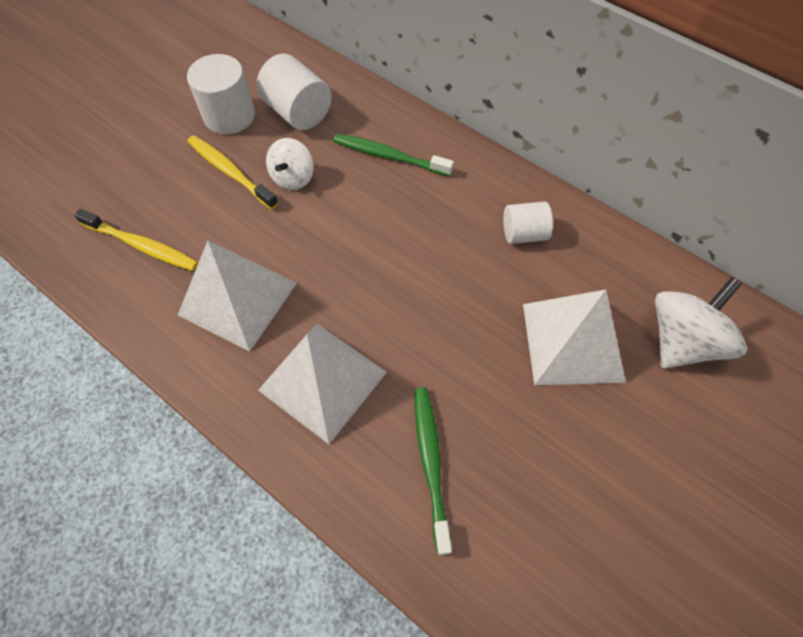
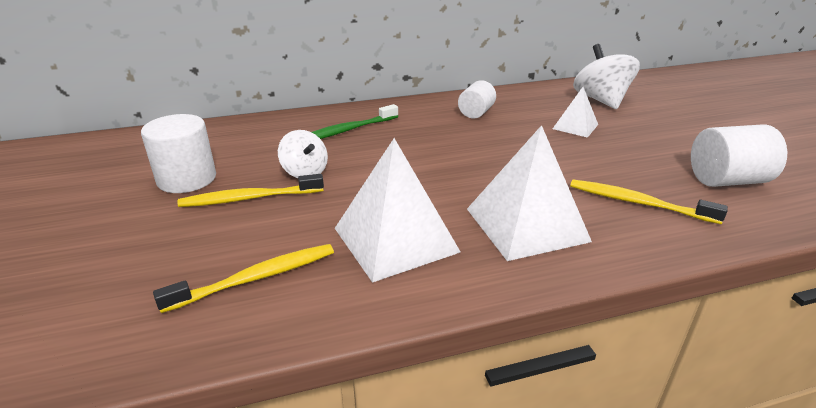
camera: 55 degrees left, 30 degrees down
white cylinder [256,53,332,130] -> white cylinder moved to [691,124,787,187]
green toothbrush [414,387,452,555] -> yellow toothbrush [570,179,728,224]
white pyramid [523,289,626,385] -> white pyramid [553,87,598,138], size x0.53

